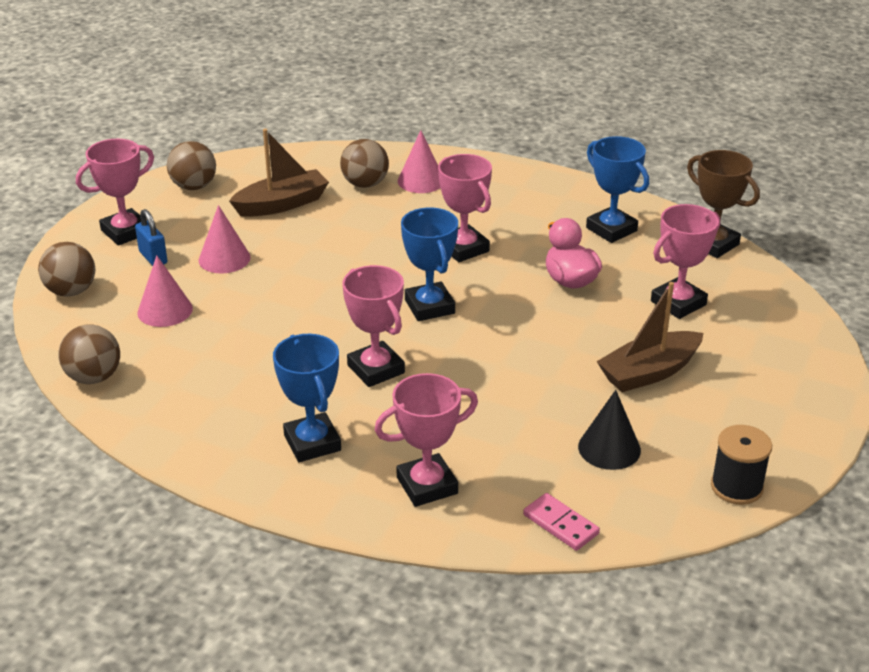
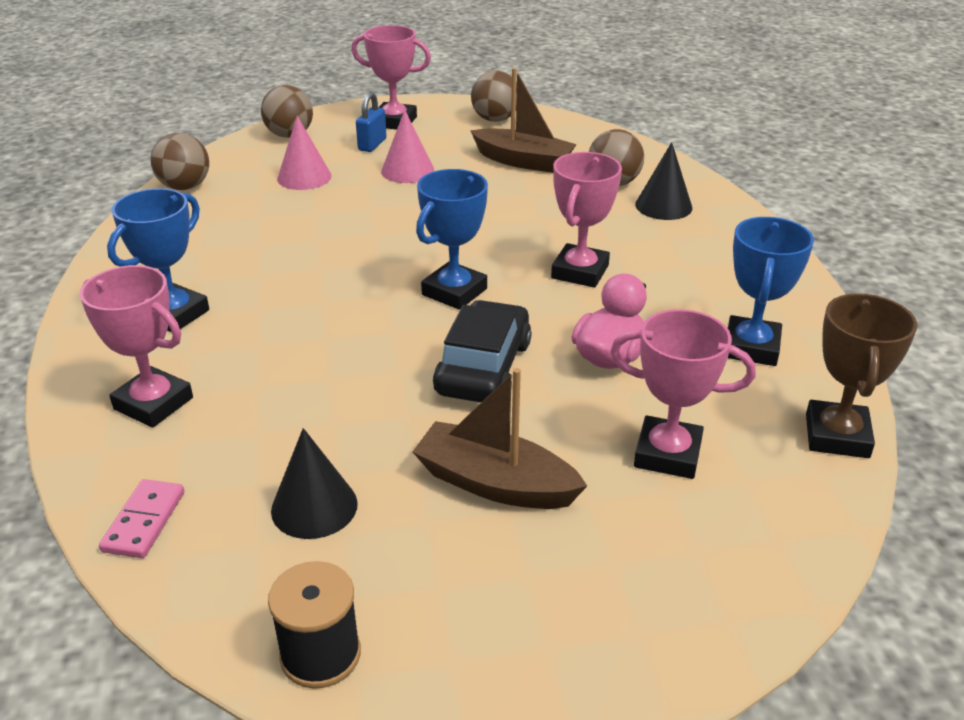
camera: 55 degrees right, 0 degrees up
pink trophy [342,265,405,387] -> none
pink cone [398,130,440,193] -> black cone [635,142,692,220]
none -> black car [433,300,532,403]

